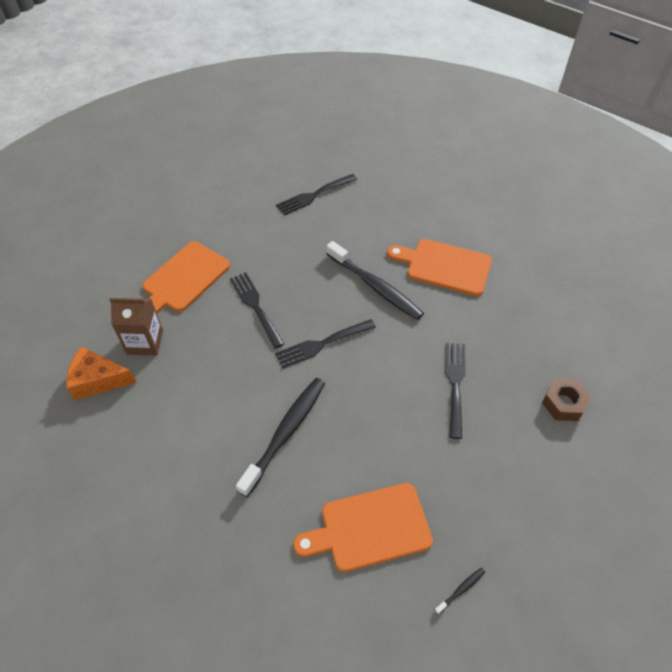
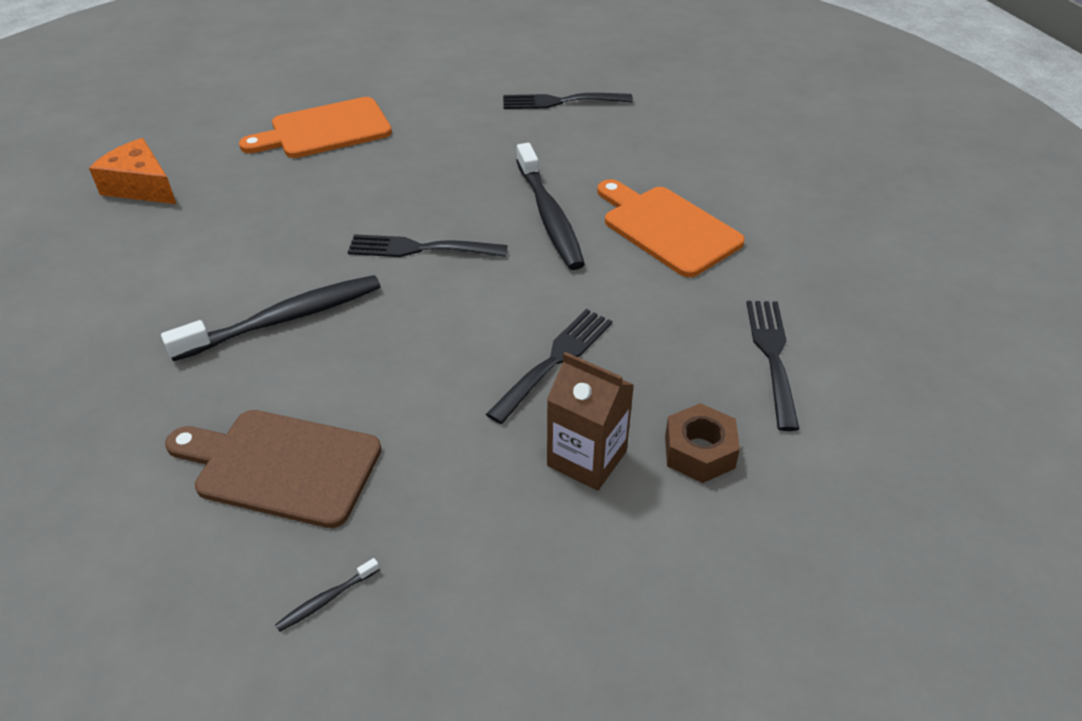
camera: 30 degrees right, 10 degrees down
brown carton [109,298,163,356] -> brown carton moved to [547,352,634,491]
black fork [230,272,284,349] -> black fork moved to [747,301,799,431]
orange cutting board [293,483,433,572] -> brown cutting board [165,410,382,528]
black toothbrush [434,568,485,615] -> black toothbrush turned 150 degrees clockwise [275,558,379,632]

